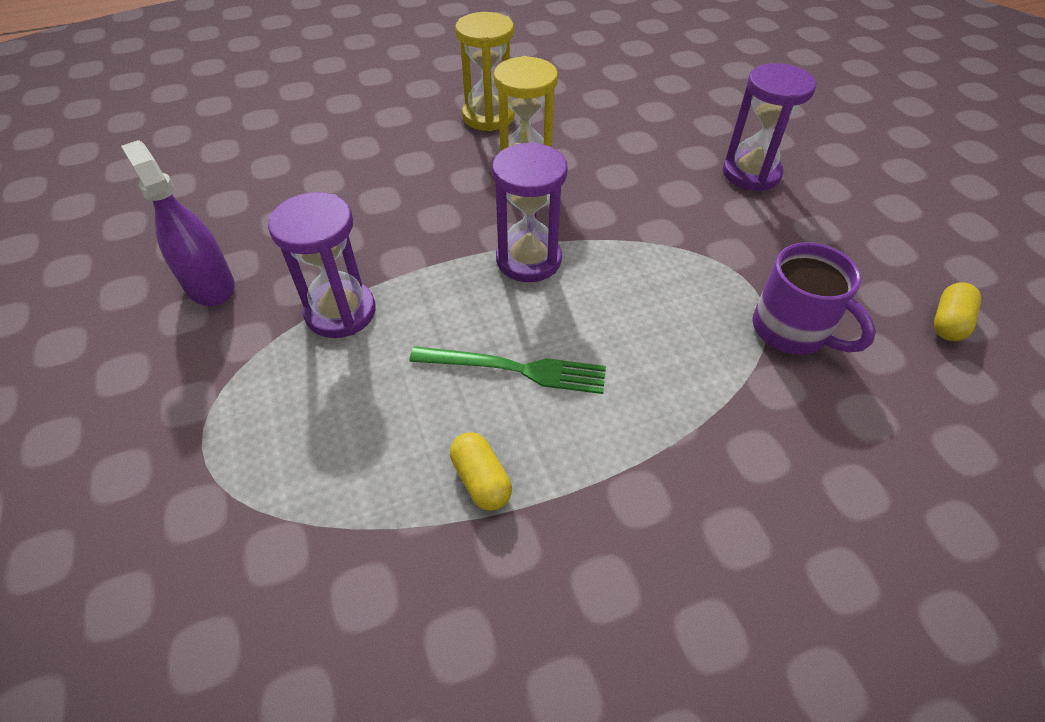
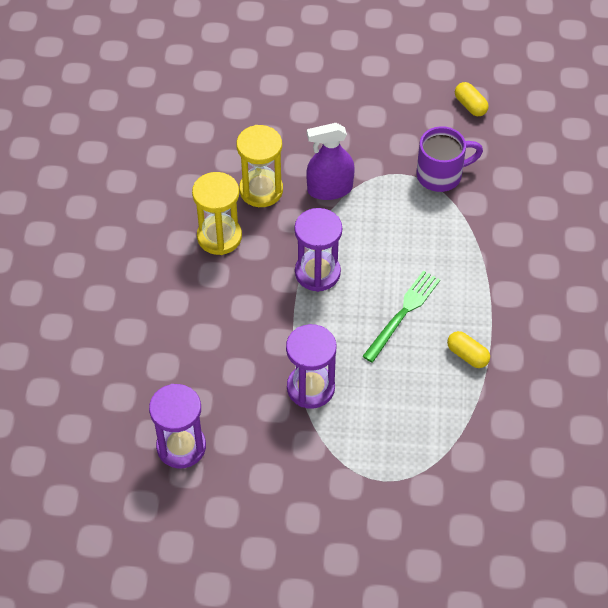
camera: 65 degrees left, 5 degrees up
purple spray bottle [121,140,235,306] -> purple spray bottle moved to [306,123,355,200]
yellow capsule [450,432,512,511] -> yellow capsule turned 45 degrees clockwise [447,331,490,368]
yellow hourglass [455,12,515,131] -> yellow hourglass moved to [236,125,283,207]
purple hourglass [723,63,816,191] -> purple hourglass moved to [149,384,206,469]

